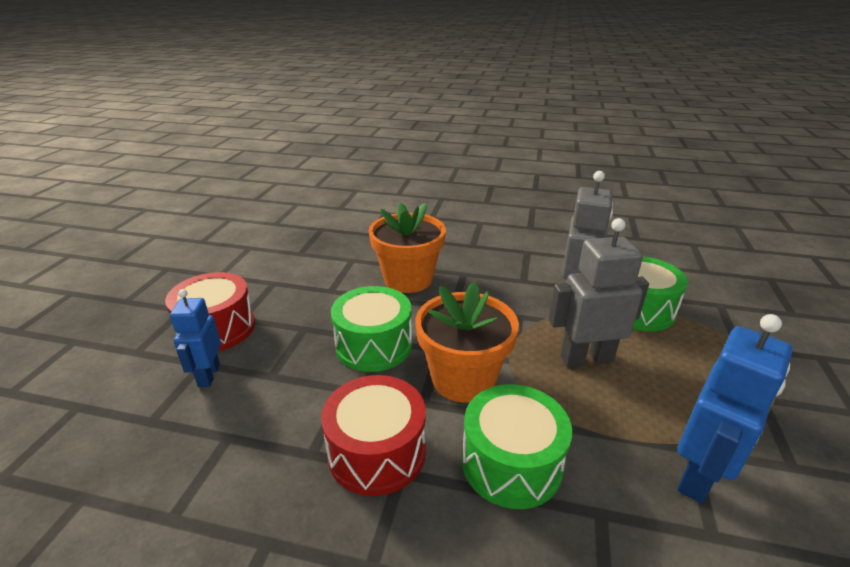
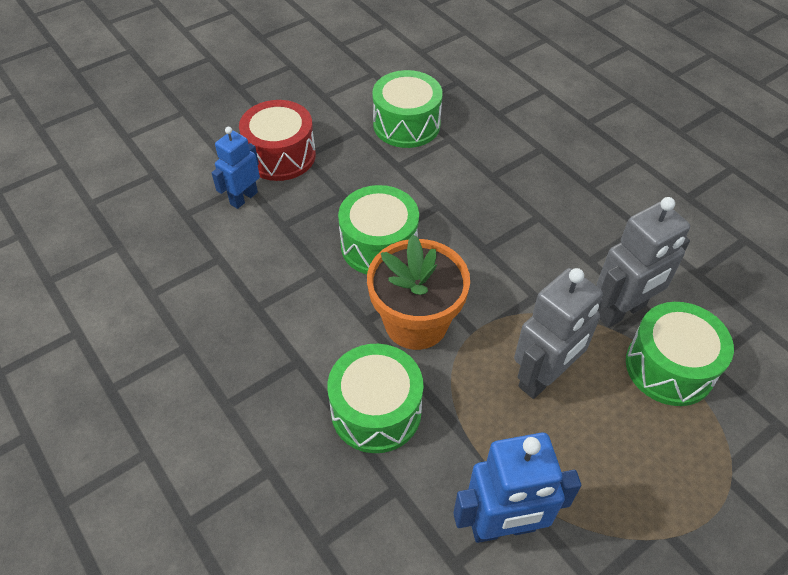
camera: 40 degrees right, 20 degrees up
red drum [321,375,426,496] -> none
orange flower pot [369,203,446,293] -> none
grey robot [549,218,649,367] -> grey robot turned 105 degrees clockwise [514,268,603,399]
none -> green drum [372,70,443,148]

